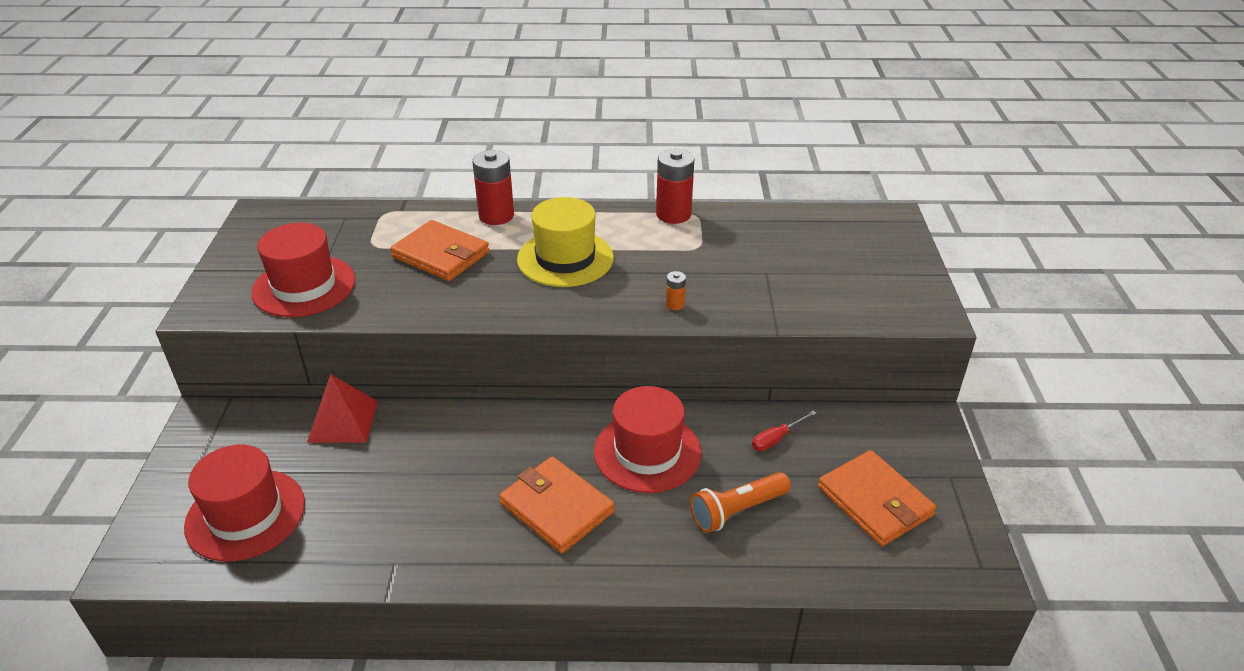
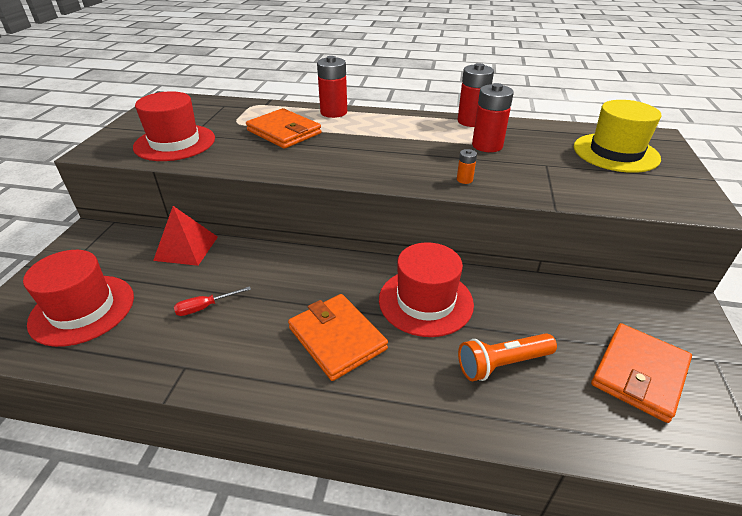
camera: 10 degrees right, 0 degrees up
yellow hat [517,197,614,287] -> yellow hat moved to [574,100,662,173]
red screwdriver [752,410,817,451] -> red screwdriver moved to [174,286,251,316]
orange wallet [818,450,937,546] -> orange wallet turned 60 degrees clockwise [591,323,692,423]
none -> red battery [472,83,514,152]

